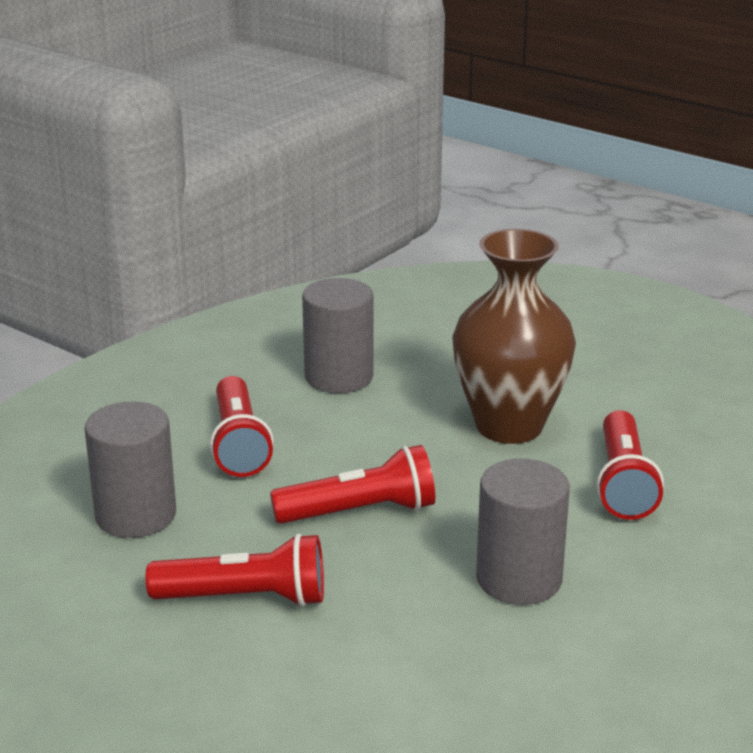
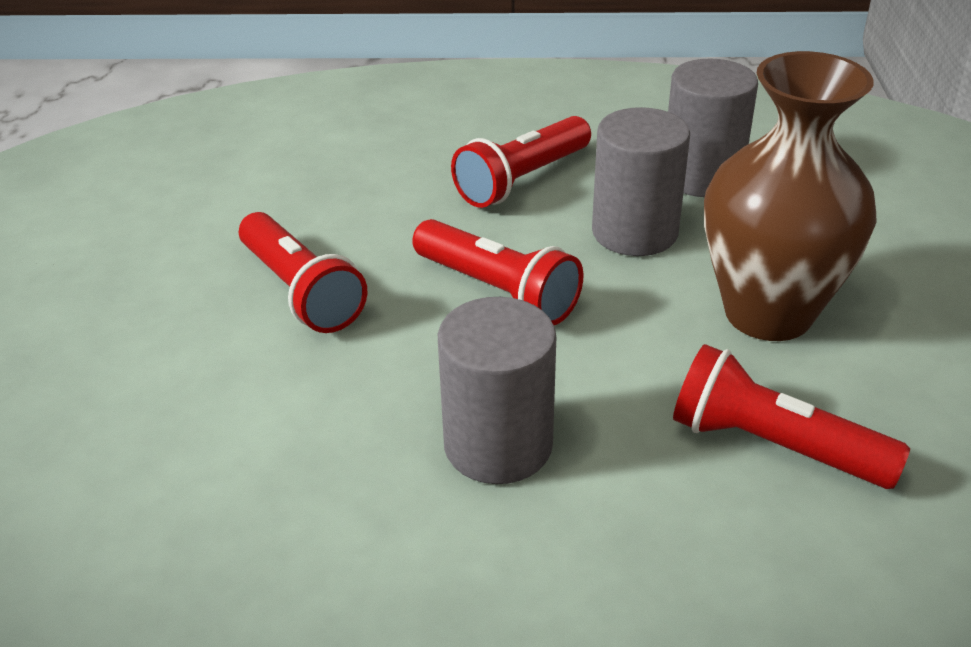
camera: 55 degrees right, 10 degrees up
grey cylinder [85,401,176,538] -> grey cylinder moved to [592,107,690,256]
red flashlight [597,410,664,520] -> red flashlight turned 60 degrees clockwise [673,344,910,489]

